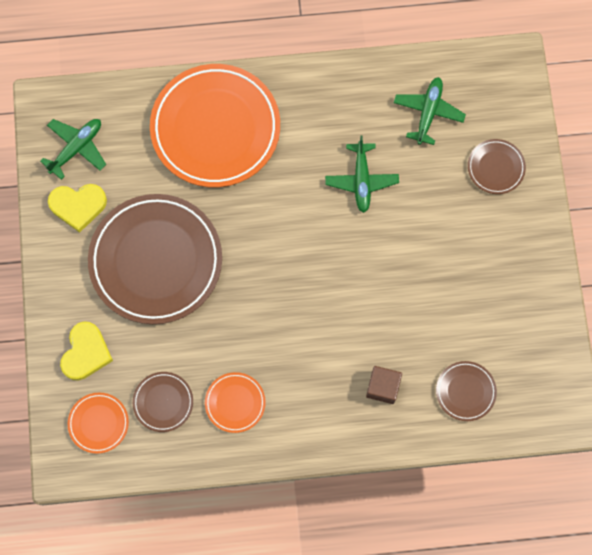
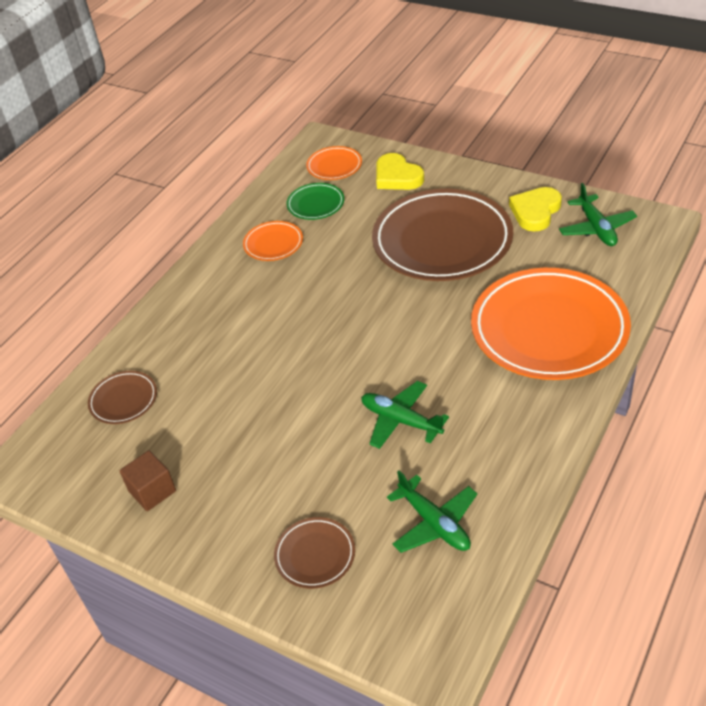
camera: 130 degrees right, 30 degrees down
brown plate [133,372,193,432] -> green plate [286,183,344,220]
brown cube [366,366,402,404] -> brown cube moved to [120,450,176,511]

